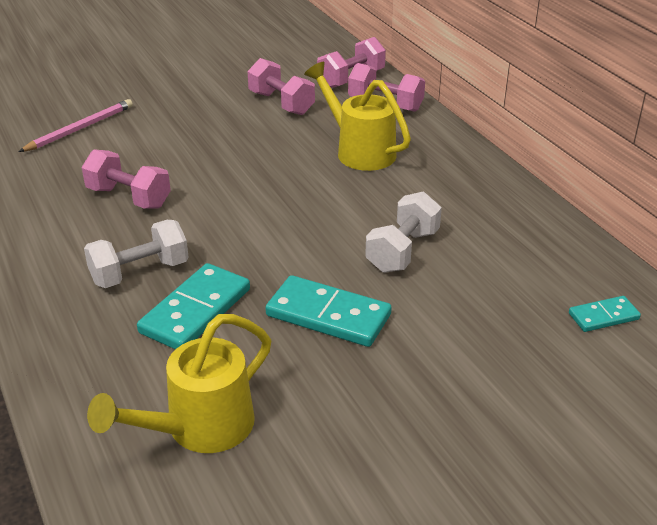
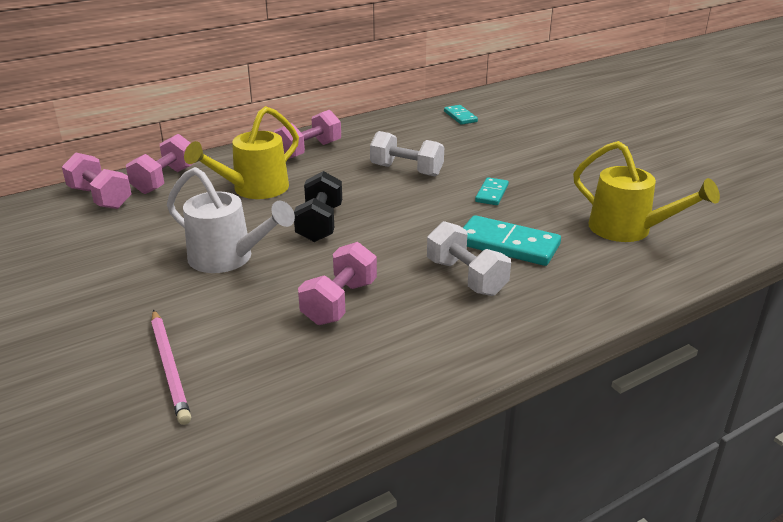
camera: 95 degrees left, 5 degrees down
pink pencil [18,99,133,152] -> pink pencil turned 150 degrees counterclockwise [151,310,191,425]
pink dumbbell [248,58,315,115] -> pink dumbbell moved to [274,110,341,159]
turquoise domino [266,275,392,347] -> turquoise domino [475,177,509,205], size x0.56
none -> white watering can [167,167,295,273]
none -> black dumbbell [294,171,342,242]

